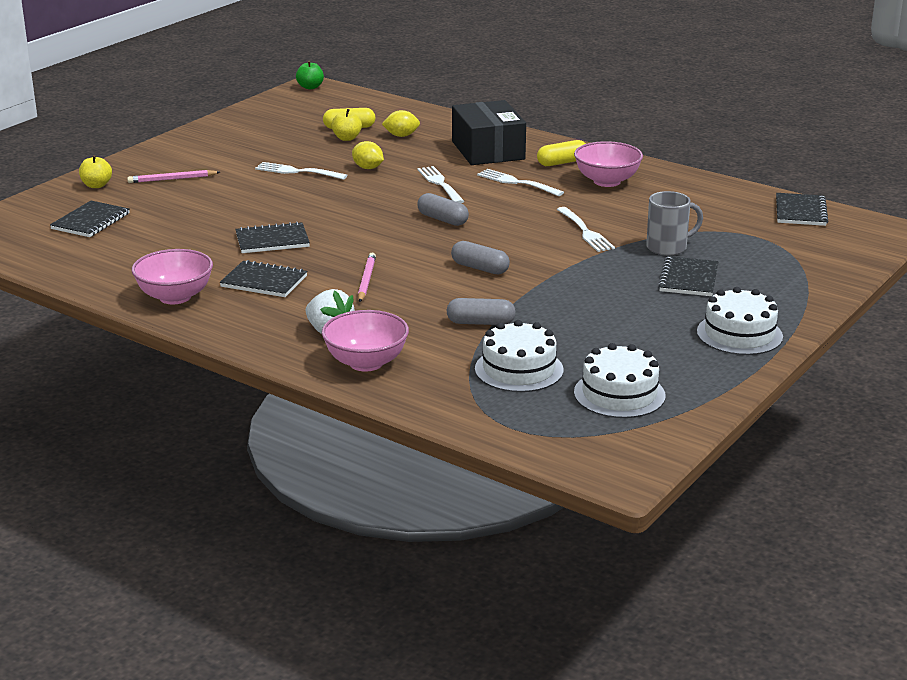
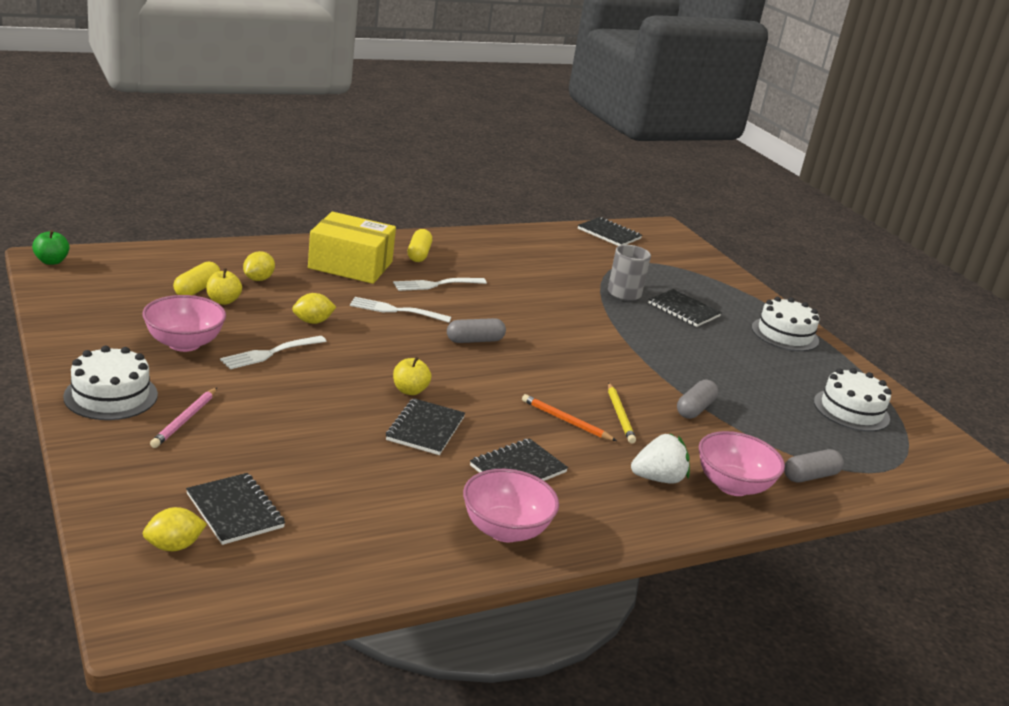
camera: 65 degrees left, 0 degrees up
yellow apple [79,155,112,188] -> yellow apple moved to [393,357,431,395]
pink pencil [358,252,376,302] -> orange pencil [522,394,617,441]
grey capsule [451,241,510,275] -> grey capsule moved to [784,449,844,483]
black box [452,100,526,165] -> yellow box [308,212,396,284]
white cake [475,320,564,392] -> white cake moved to [63,346,158,420]
white fork [557,207,615,252] -> none
pink bowl [574,141,643,187] -> pink bowl moved to [142,295,226,352]
none -> yellow lemon [143,507,207,551]
none -> yellow pencil [608,383,636,444]

